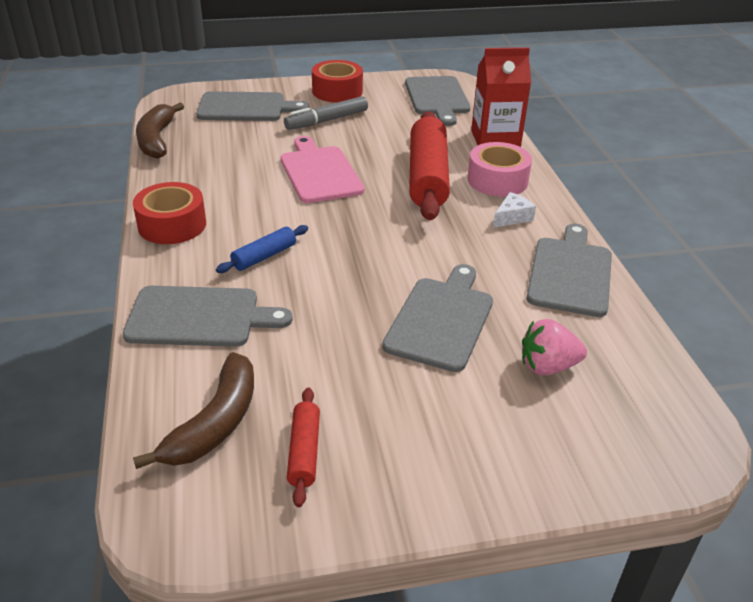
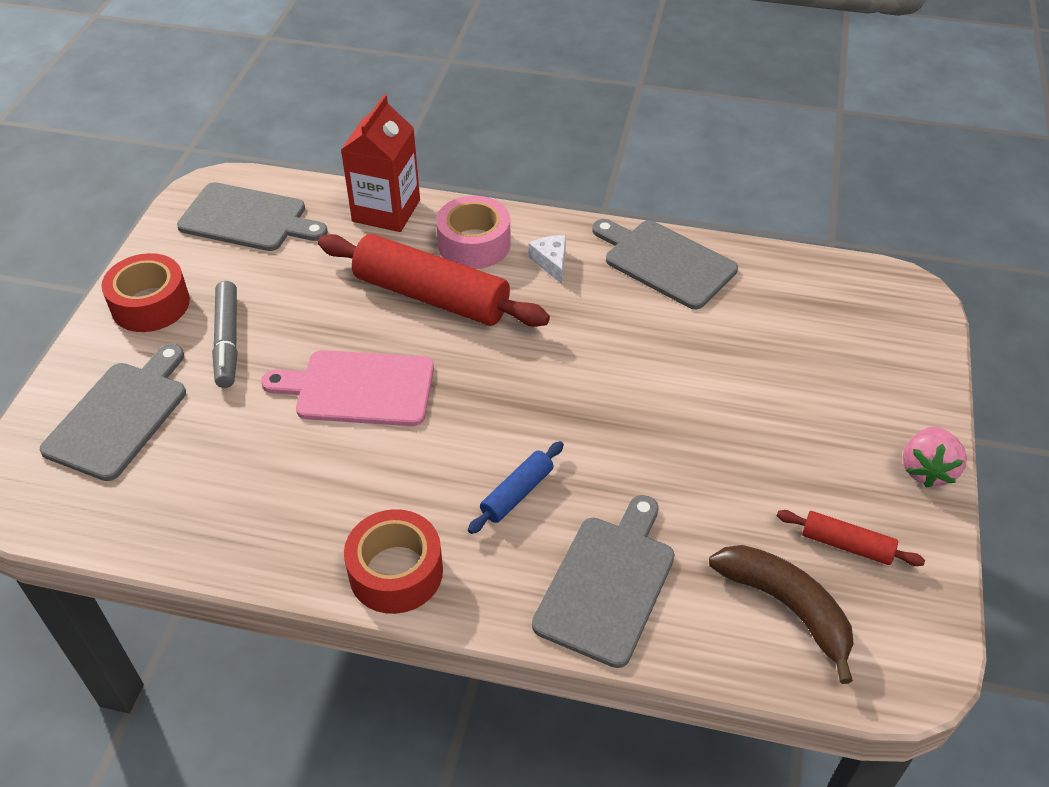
camera: 65 degrees left, 10 degrees up
brown banana [136,103,184,159] -> none
blue rolling pin [216,225,308,273] -> blue rolling pin turned 60 degrees clockwise [468,441,564,534]
grey cutting board [382,264,493,372] -> none
pink strawberry [522,319,587,375] -> pink strawberry moved to [903,427,967,488]

